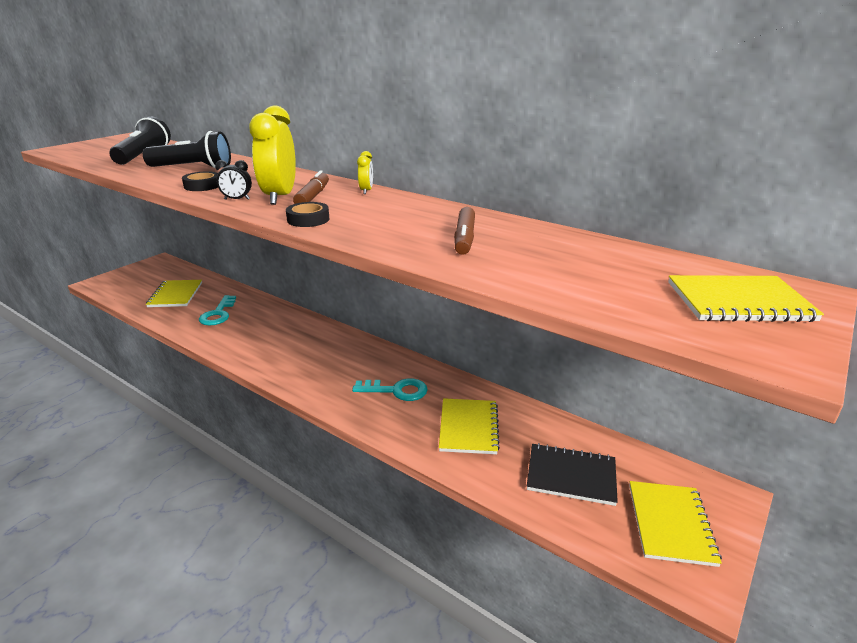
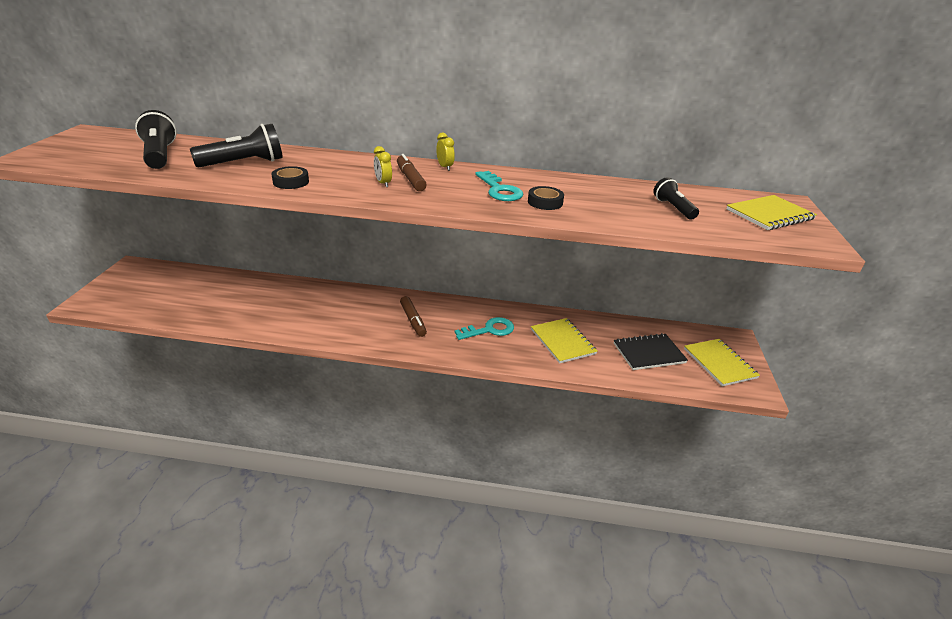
camera: 30 degrees left, 5 degrees up
yellow notebook [146,280,202,307] -> none
turquoise key [199,295,236,325] -> turquoise key moved to [475,171,523,201]
black clock [215,160,252,200] -> none
yellow clock [249,105,296,205] -> yellow clock [374,146,392,187], size x0.46
black tape [286,202,329,227] -> black tape moved to [528,186,564,210]
brown marker [454,207,475,255] -> brown marker moved to [400,296,427,337]
none -> black flashlight [653,177,699,220]

